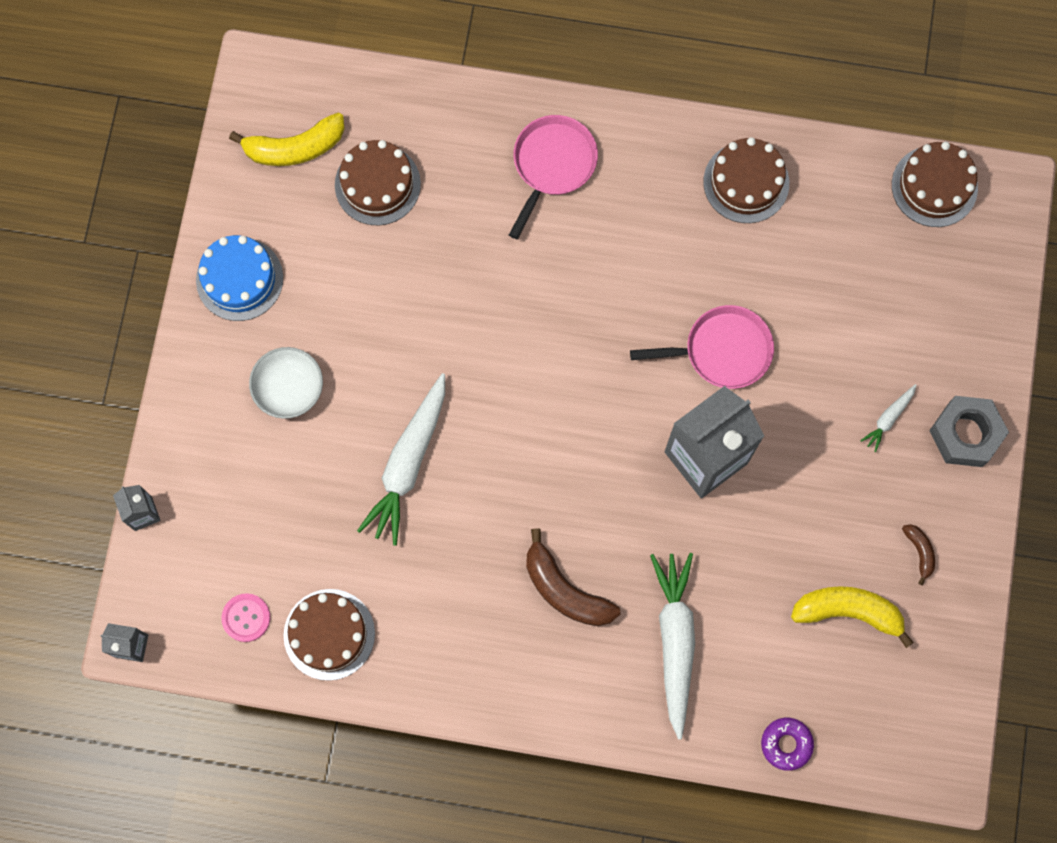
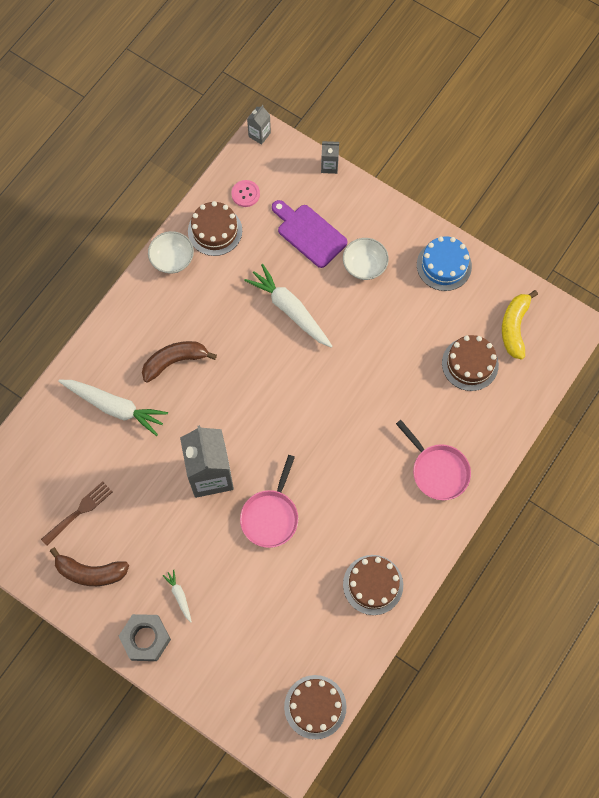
camera: 115 degrees right, 5 degrees down
purple donut [761,718,814,771] -> none
yellow banana [791,586,914,648] -> brown fork [41,481,112,546]
brown banana [902,524,935,585] -> brown banana [50,547,129,586], size x1.96
none -> white bowl [148,231,194,274]
none -> purple cutting board [272,200,347,268]

